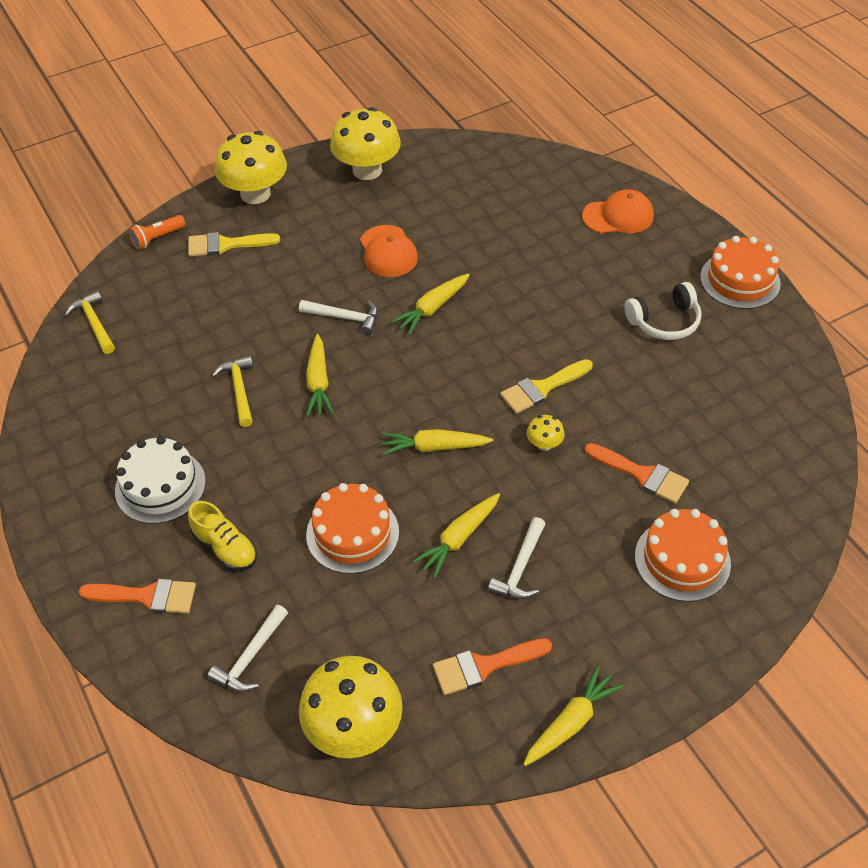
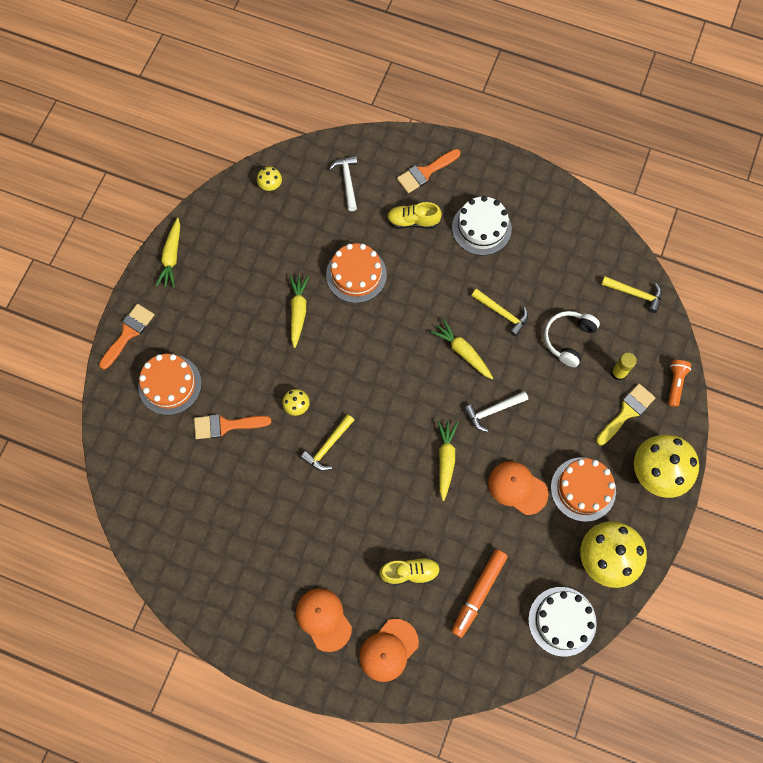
camera: 140 degrees right, 20 degrees up
yellow mushroom [299,656,403,758] -> yellow mushroom [257,167,282,191], size x0.44
yellow carrot [381,429,493,455] -> none
orange brush [433,638,552,695] -> orange brush moved to [99,304,154,369]
white hammer [488,517,545,599] -> none
yellow brush [500,359,593,414] -> yellow hammer [300,414,354,471]
white headphones [624,282,702,340] -> white headphones moved to [544,311,600,367]
orange cake [700,236,781,309] -> orange cake moved to [551,457,616,522]
none -> orange cap [296,588,352,652]
none -> yellow shoe [379,557,440,585]
none -> orange marker [451,549,508,638]
none -> white cake [528,587,597,657]
none -> yellow glue stick [611,352,637,381]

